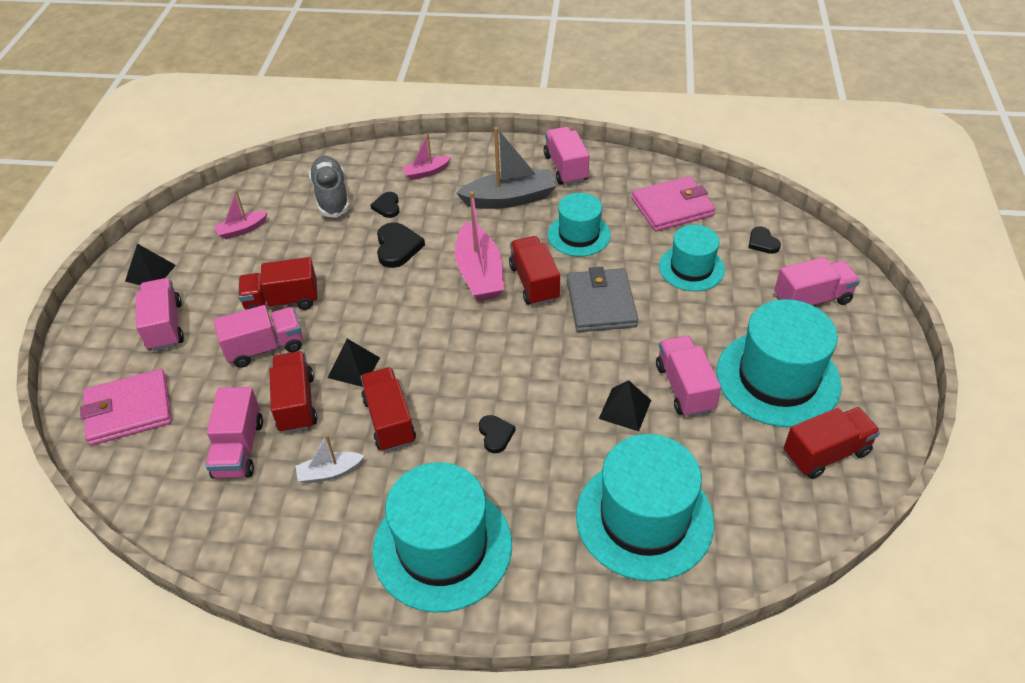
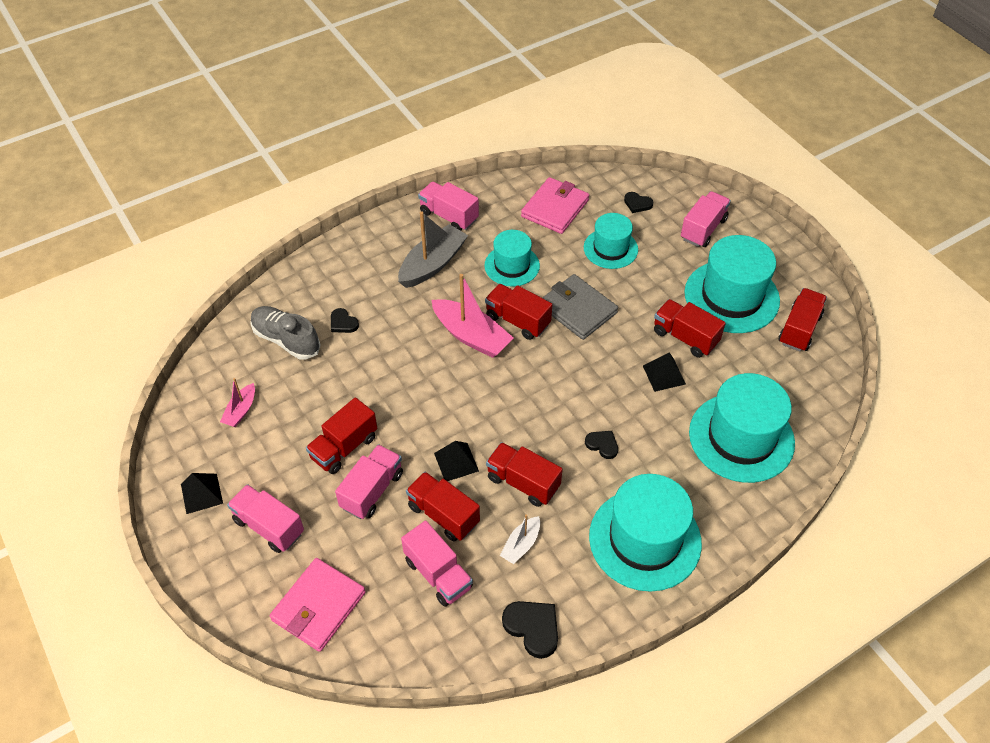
camera: 40 degrees left, 5 degrees up
black heart [377,222,425,268] -> black heart moved to [502,601,558,659]
pink boat [402,133,451,180] -> none
pink truck [656,336,721,417] -> red truck [654,299,726,358]

